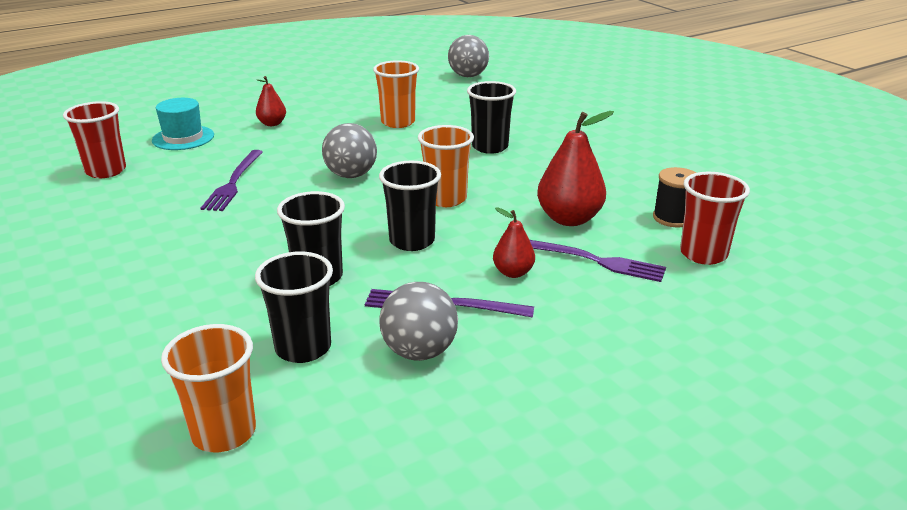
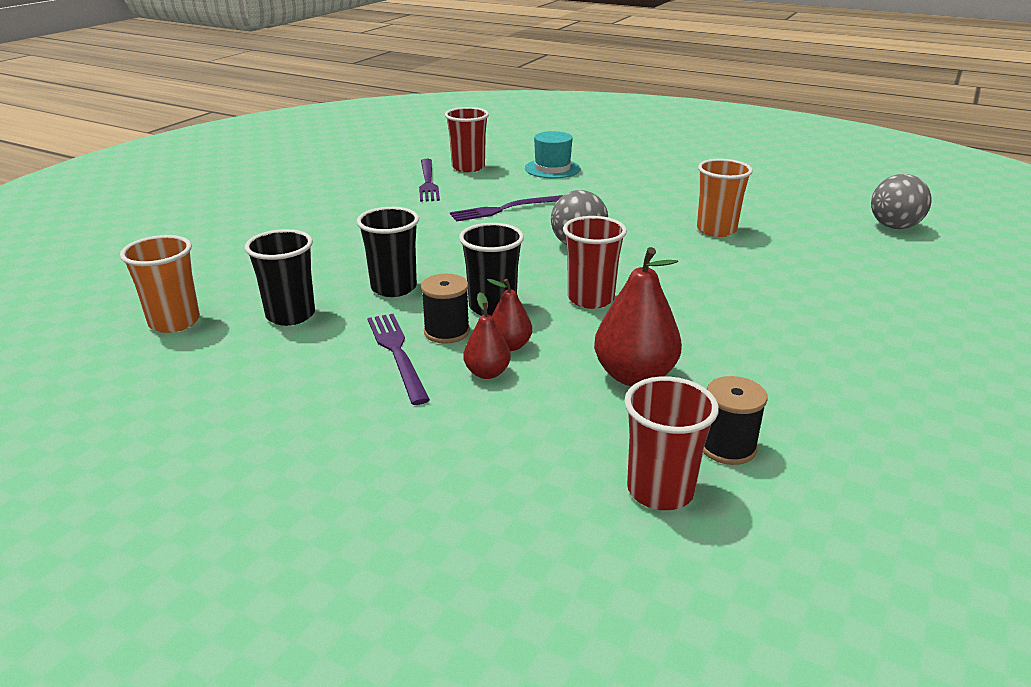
camera: 60 degrees right, 0 degrees up
red pear [256,76,286,126] -> red pear moved to [487,279,532,351]
grey ball [379,282,458,361] -> none
orange cup [418,125,474,207] -> red cup [563,216,627,309]
black cup [467,81,516,154] -> none
purple fork [530,240,666,282] -> purple fork moved to [419,159,440,202]
none -> black spool [421,274,470,344]

